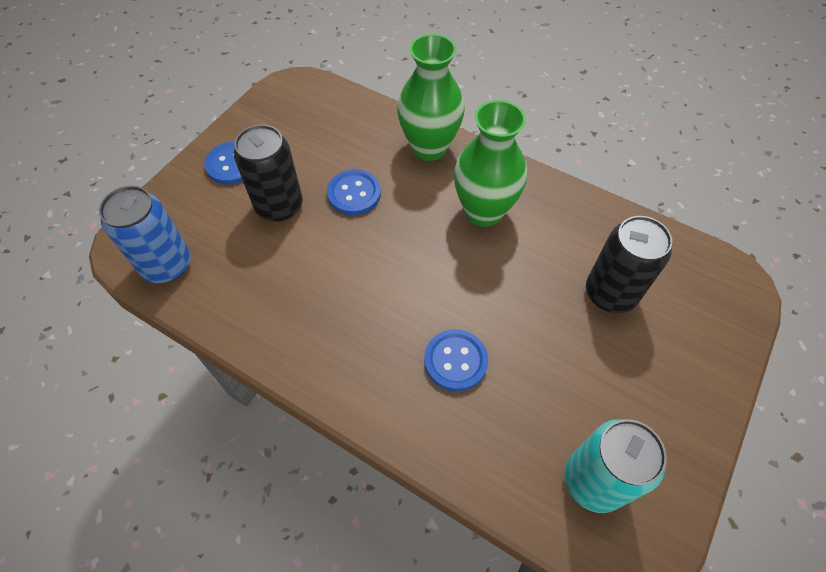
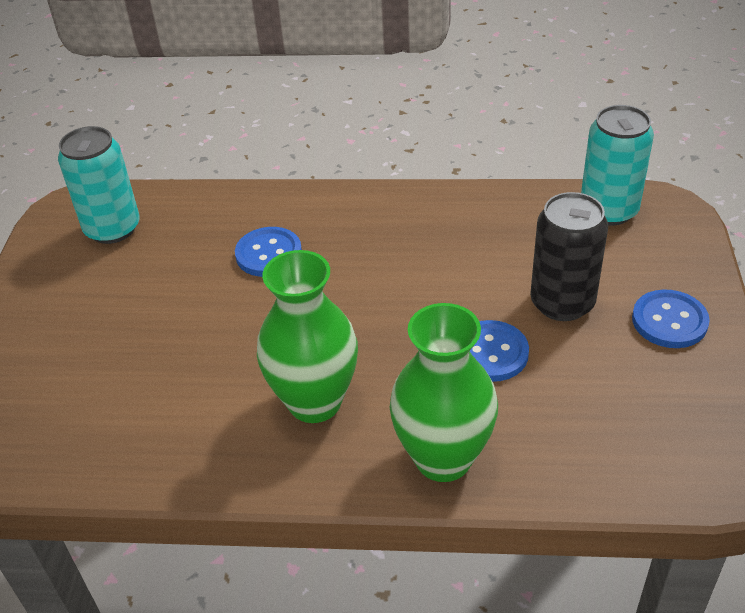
camera: 155 degrees right, 15 degrees down
blue can [99,186,191,283] -> turquoise can [581,105,654,226]
black can [586,216,672,313] -> none

